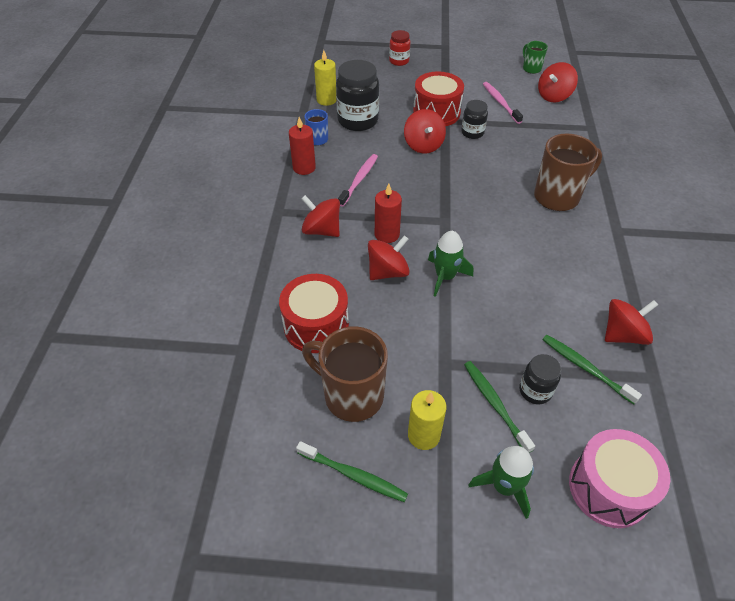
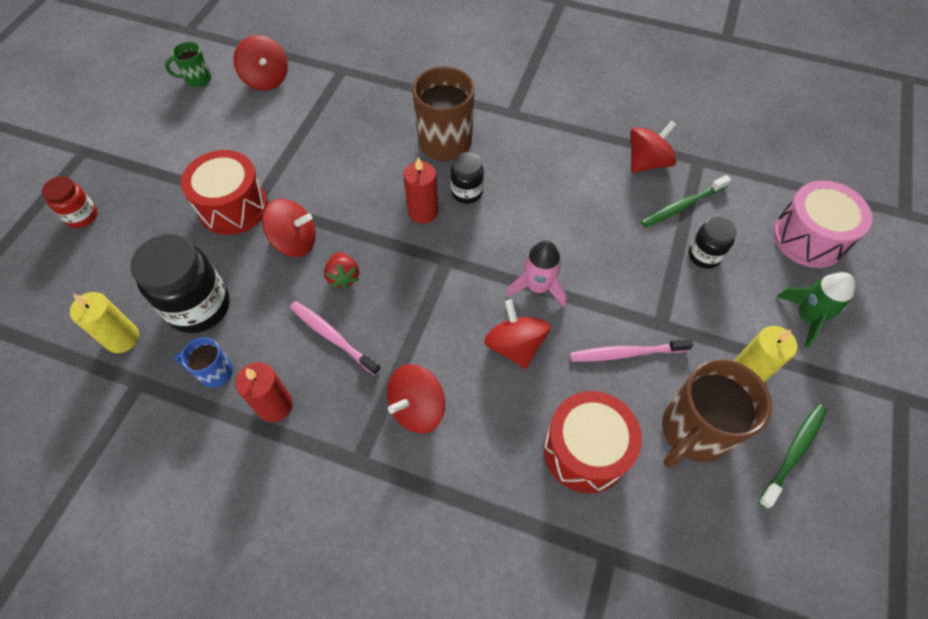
camera: 75 degrees left, 10 degrees up
red candle [375,184,402,243] -> red candle moved to [404,157,438,224]
green rocket [428,231,473,297] -> pink rocket [506,241,566,308]
black jar [461,100,488,139] -> black jar moved to [450,152,484,204]
green toothbrush [464,361,535,453] -> none
pink toothbrush [483,82,523,124] -> pink toothbrush moved to [570,338,693,362]
red spinning top [605,299,658,345] -> red spinning top turned 60 degrees clockwise [630,120,677,173]
none -> red strawberry [324,252,360,289]

